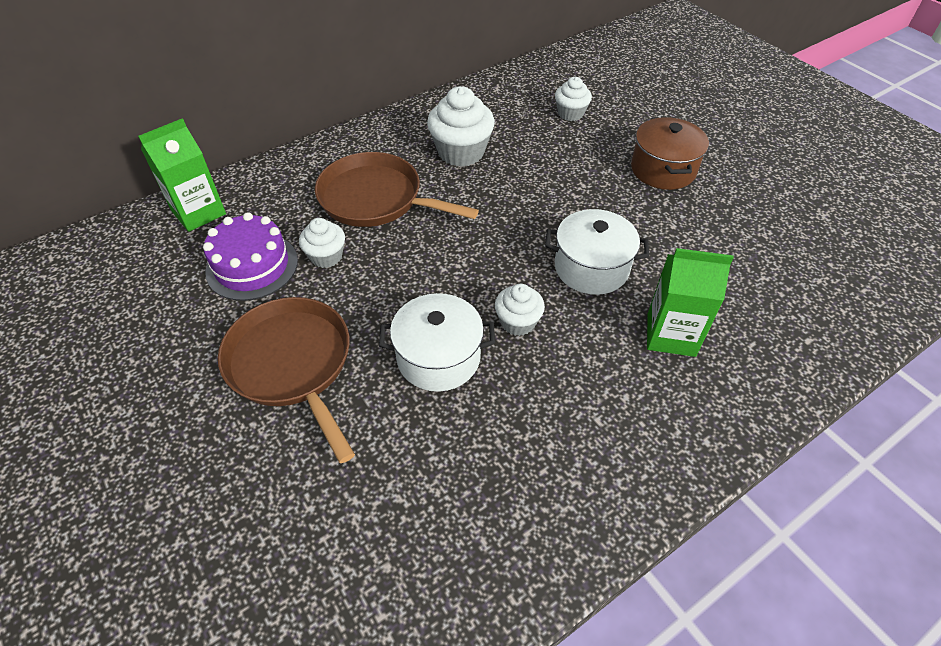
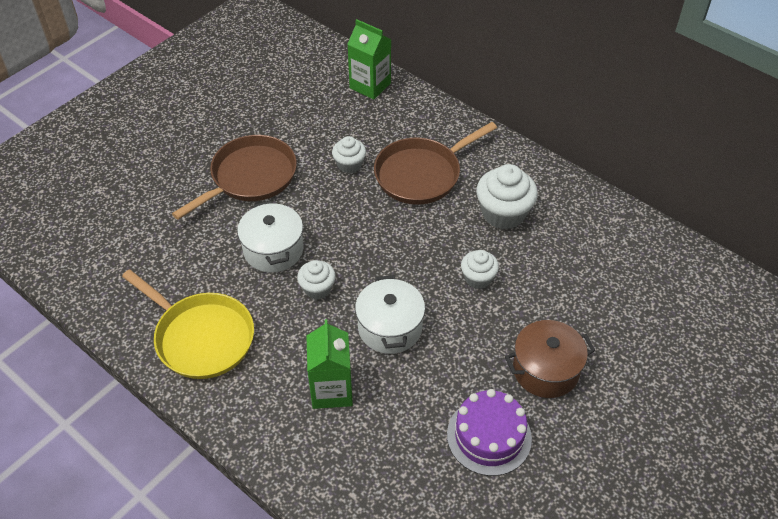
camera: 75 degrees right, 0 degrees up
purple cake [203,212,298,301] -> purple cake moved to [447,389,532,476]
brown pan [315,152,479,227] -> brown pan turned 135 degrees counterclockwise [374,122,497,204]
white cupcake [555,77,592,121] -> white cupcake moved to [461,250,499,289]
none -> yellow pan [122,269,254,379]

